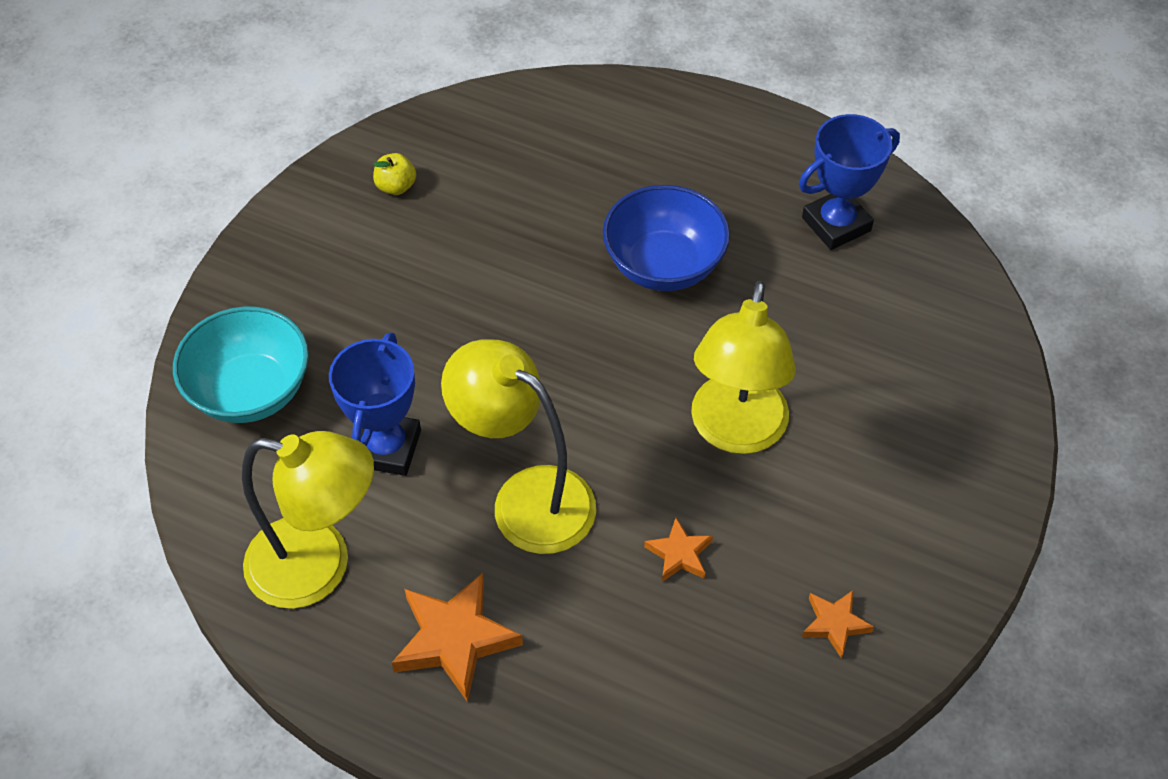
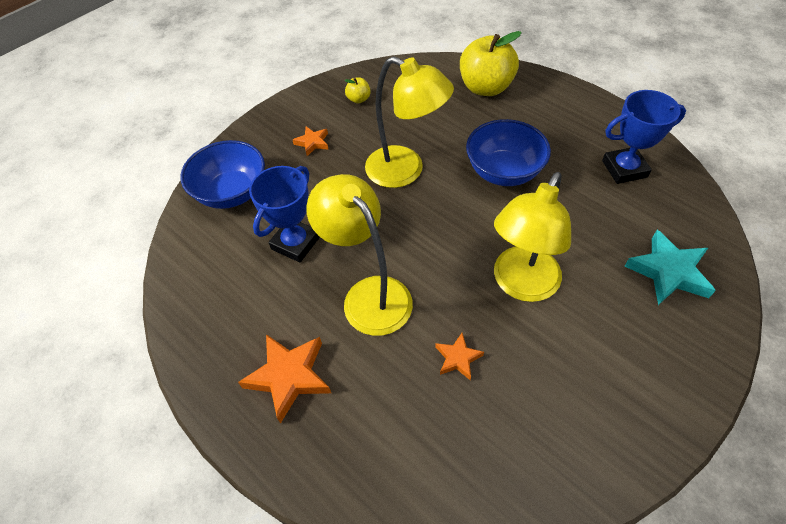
camera: 20 degrees right, 0 degrees up
turquoise bowl [173,306,309,423] -> blue bowl [180,140,265,209]
yellow lamp [242,431,374,609] -> yellow lamp moved to [365,56,454,188]
orange star [802,590,874,659] -> orange star moved to [293,126,329,156]
none -> yellow apple [460,31,522,96]
none -> turquoise star [624,230,716,305]

